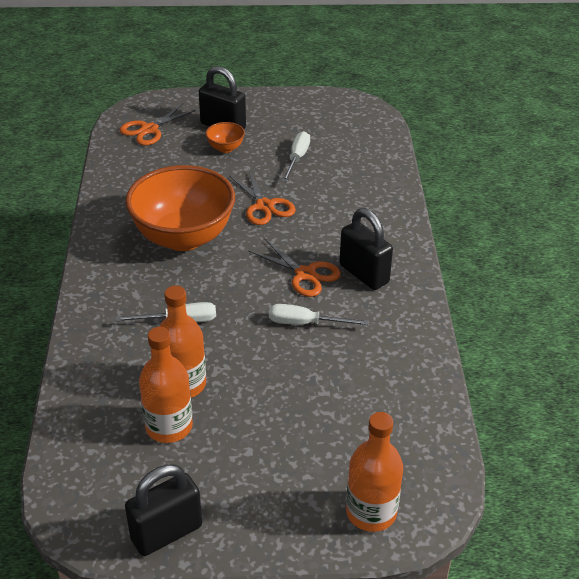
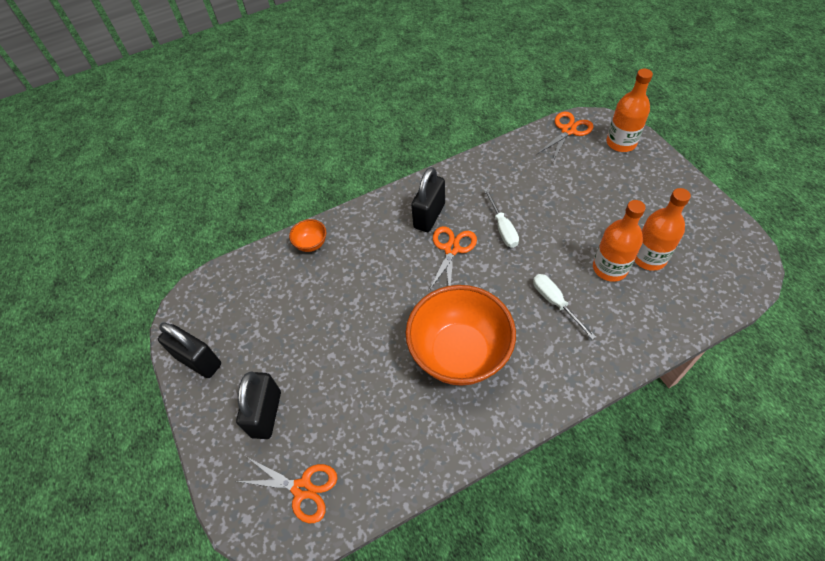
camera: 110 degrees left, 15 degrees up
black padlock [125,464,202,556] -> black padlock moved to [158,322,221,378]
orange bowl [205,122,245,153] -> orange bowl moved to [289,219,326,252]
orange scissors [229,170,296,225] -> orange scissors moved to [536,112,594,163]
white screwdriver [282,131,310,182] -> none

